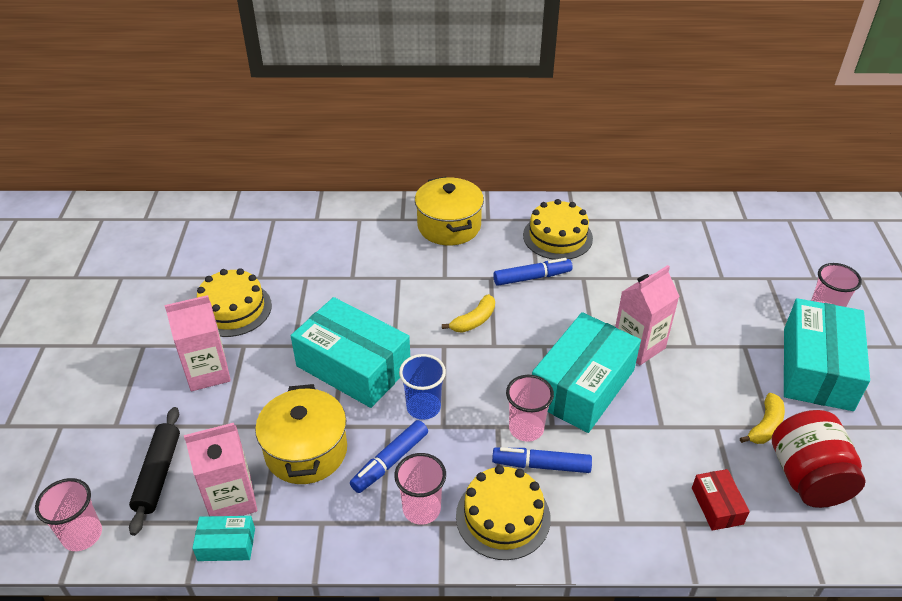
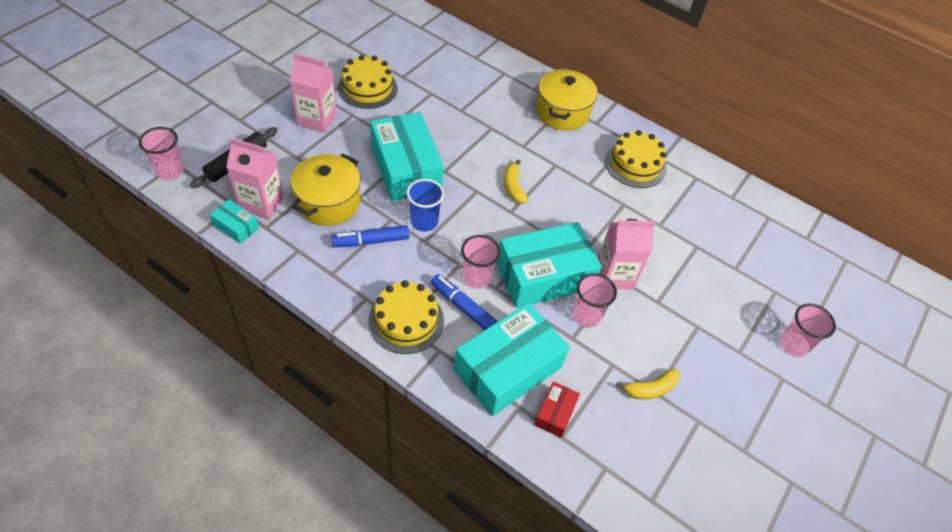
camera: 30 degrees right, 10 degrees up
pink cup [394,453,446,525] -> pink cup moved to [572,273,617,328]
yellow banana [442,294,495,333] -> yellow banana turned 90 degrees clockwise [504,159,528,203]
blue marker [493,258,573,286] -> none
red jar [772,410,865,508] -> none
turquoise box [784,298,870,411] -> turquoise box moved to [454,302,570,416]

